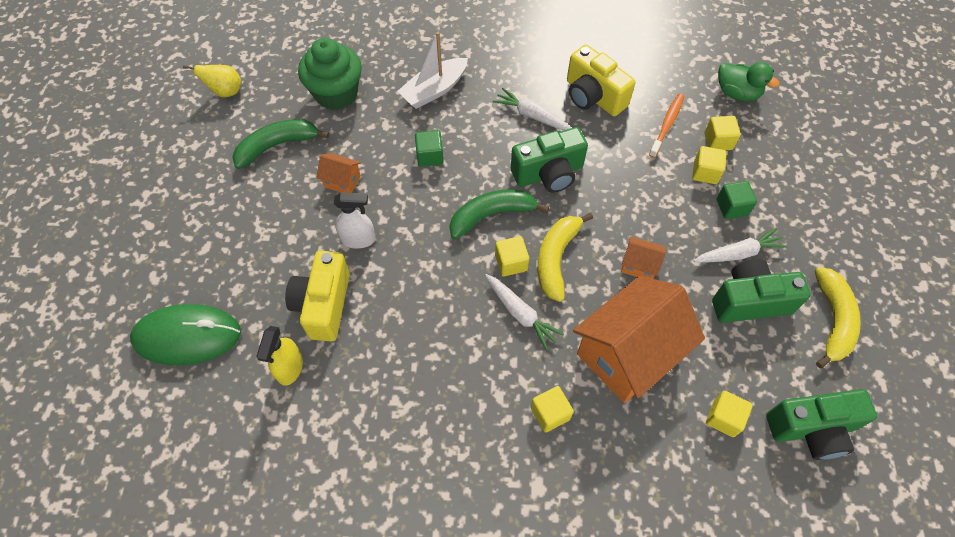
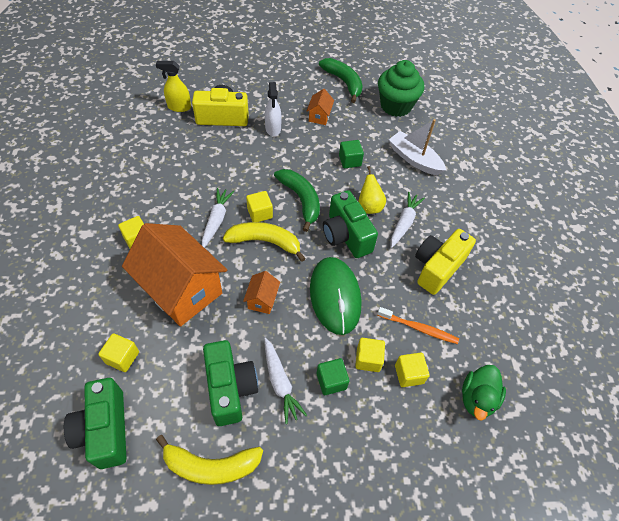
camera: 80 degrees right, 5 degrees down
green mouse [130,304,241,365] -> green mouse moved to [310,257,361,335]
yellow pear [183,65,241,97] -> yellow pear moved to [358,166,386,214]
white carrot [485,274,564,350] -> white carrot turned 150 degrees clockwise [202,188,234,248]

